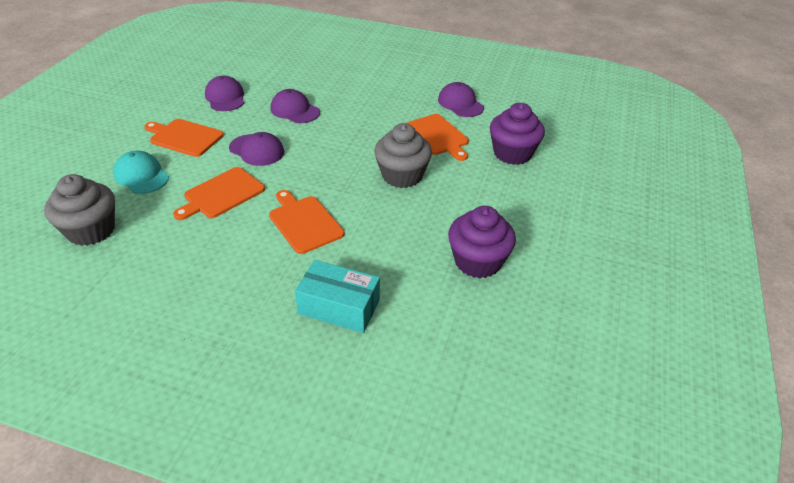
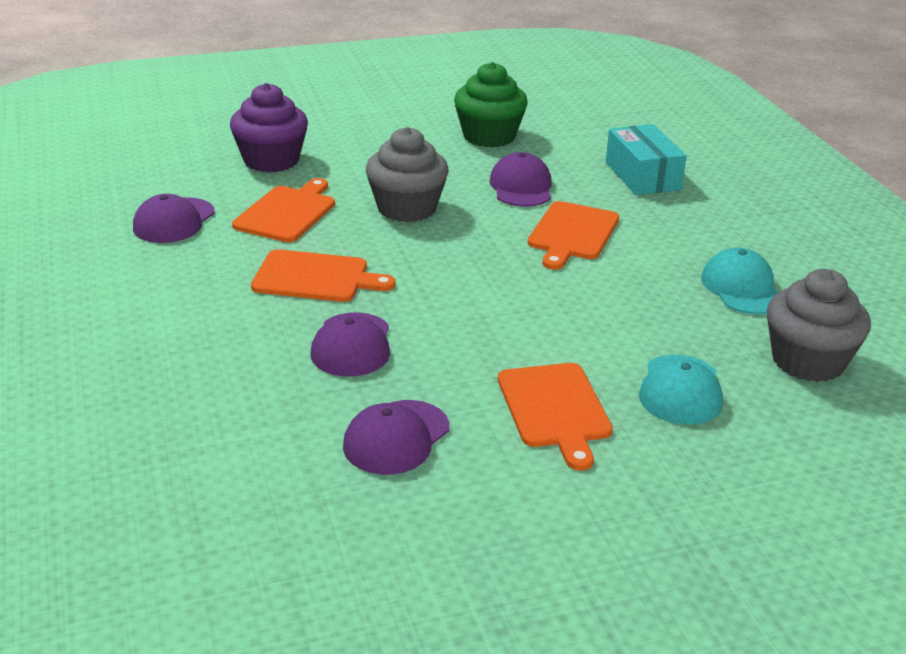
camera: 125 degrees left, 10 degrees down
orange cutting board [173,167,265,220] -> orange cutting board moved to [251,249,395,302]
purple cap [229,132,284,166] -> purple cap moved to [489,152,552,207]
purple cupcake [448,206,516,278] -> green cupcake [454,62,528,147]
none -> turquoise cap [701,248,778,314]

